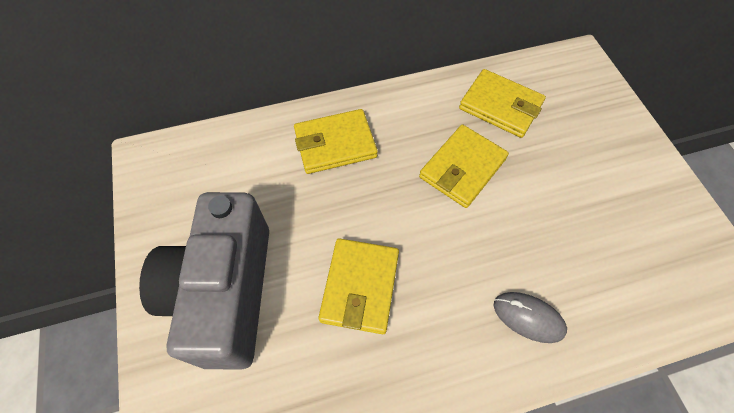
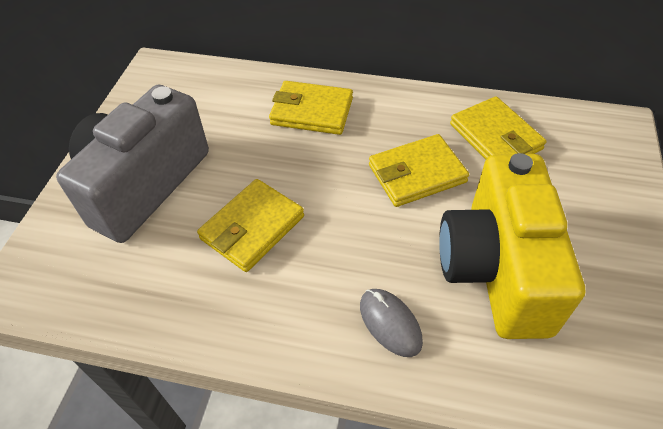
camera: 30 degrees right, 10 degrees down
none -> yellow camera [439,153,585,339]

